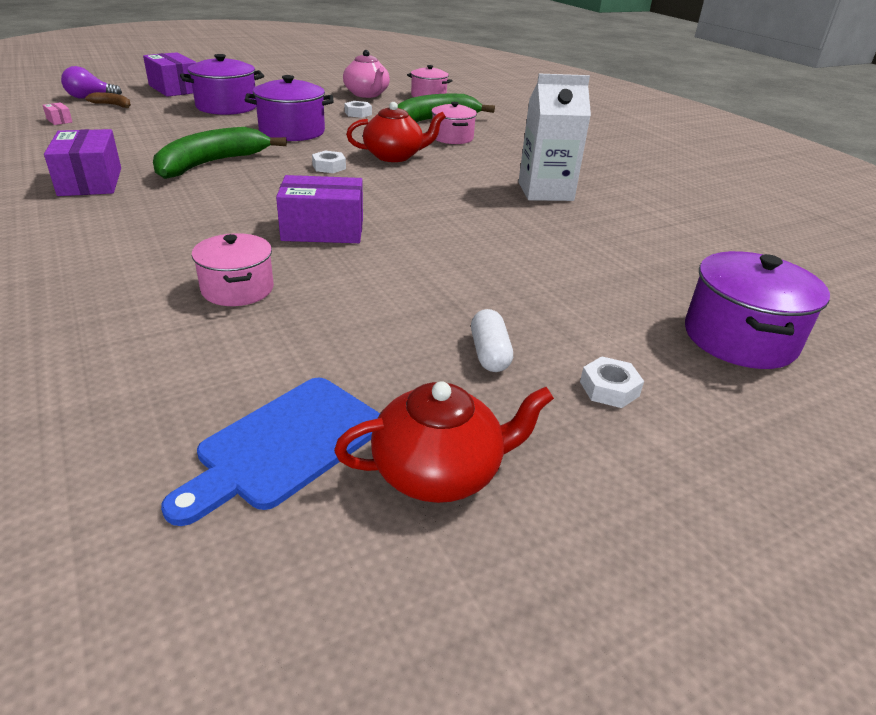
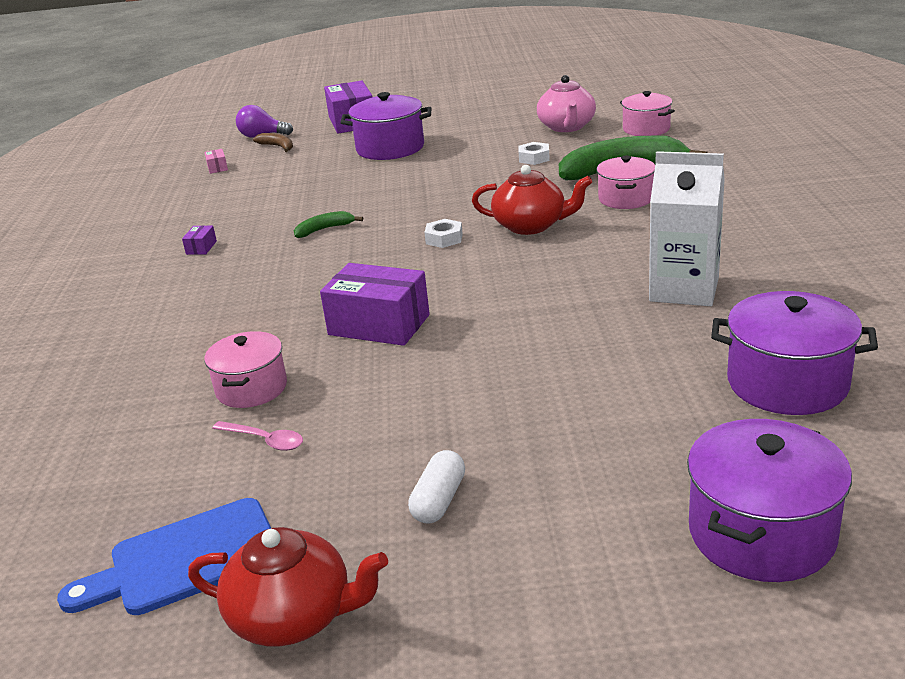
camera: 30 degrees right, 5 degrees down
purple box [44,129,121,196] -> purple box [182,225,217,255], size x0.42
green banana [153,127,287,179] -> green banana [294,211,363,238], size x0.45
purple pot [245,75,333,141] -> purple pot moved to [711,291,878,415]
white nut [580,356,644,408] -> none
none -> pink spoon [212,421,303,451]

